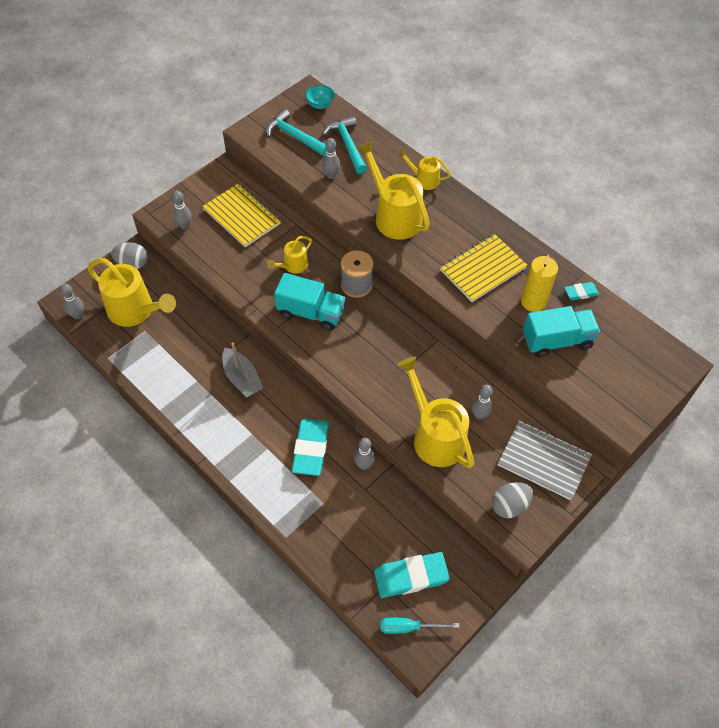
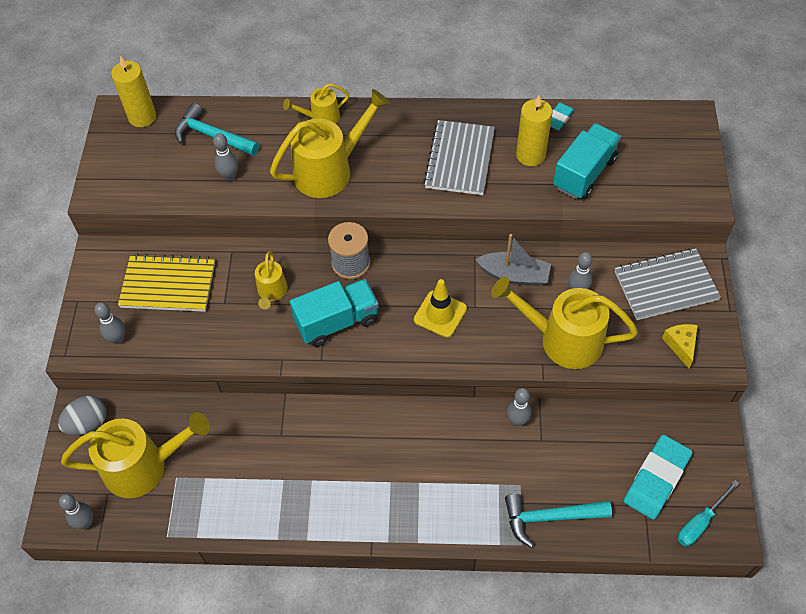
camera: 40 degrees left, 0 degrees up
grey boat [222,343,263,397] -> grey boat moved to [475,234,551,286]
turquoise hammer [266,109,327,156] -> turquoise hammer moved to [505,494,612,548]
turquoise eraser [292,419,329,476] -> none
turquoise bowl [306,85,334,109] -> yellow candle [111,56,156,127]
yellow watering can [357,141,430,240] -> yellow watering can turned 135 degrees clockwise [270,89,390,198]
yellow notebook [440,234,527,302] -> grey notebook [423,120,495,195]
grey egg [492,482,533,518] -> yellow cheese [662,324,698,368]
none -> yellow traffic cone [414,279,467,338]

